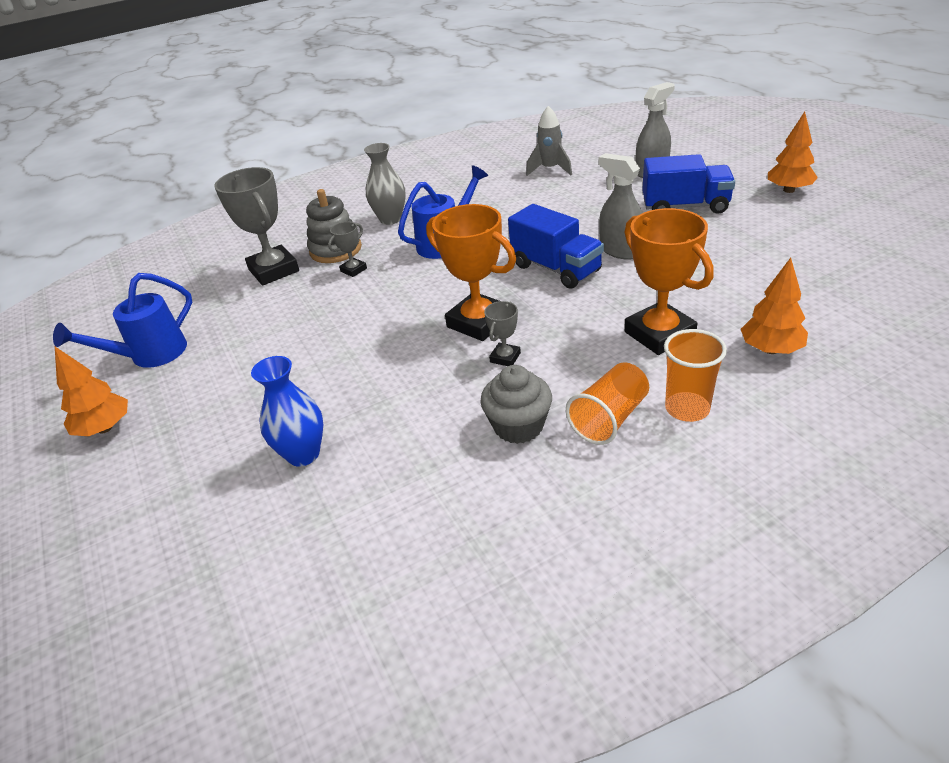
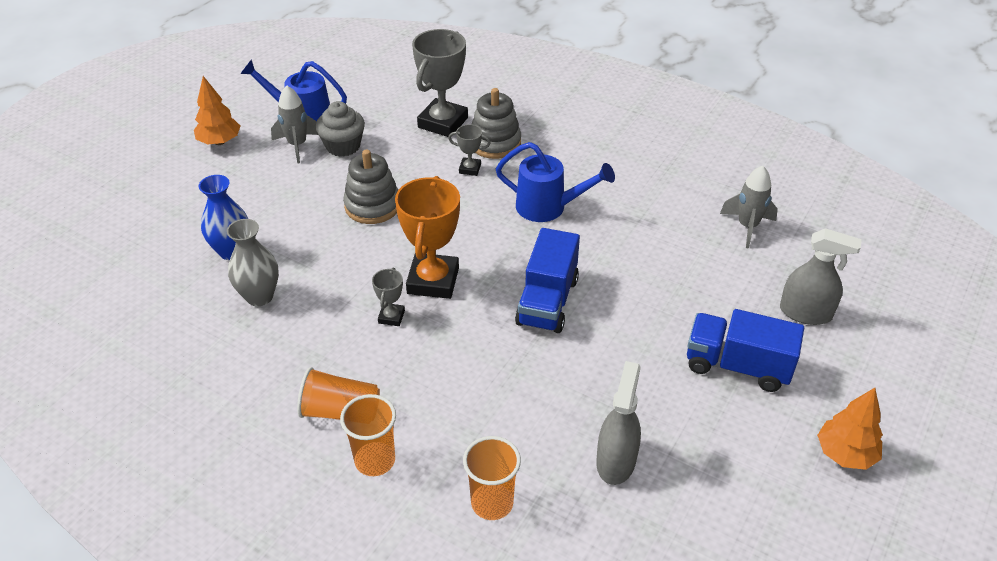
camera: 55 degrees right, 5 degrees up
grey vase [364,143,406,225] -> grey vase moved to [227,219,279,306]
grey cupcake [480,365,552,444] -> grey cupcake moved to [316,101,365,157]
grey trophy [484,301,521,366] -> grey trophy turned 75 degrees counterclockwise [372,268,405,326]
grey spray bottle [598,153,643,260] -> grey spray bottle moved to [596,361,641,485]
orange trophy [625,208,714,355] -> none
blue truck [642,154,735,214] -> blue truck turned 135 degrees clockwise [687,309,804,392]
orange tree [741,258,808,354] -> orange cup [463,436,521,520]
none -> grey rocket [271,86,318,164]
none -> grey stacking toy [343,150,398,224]

